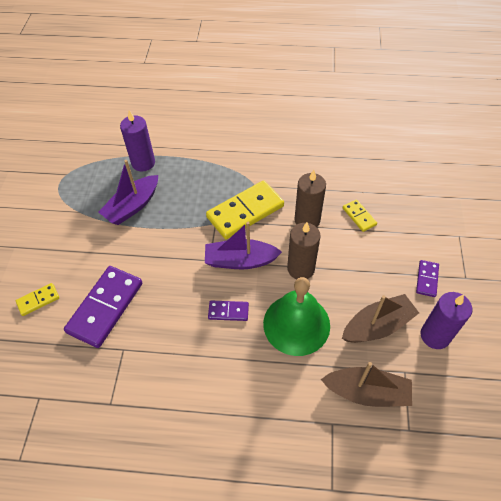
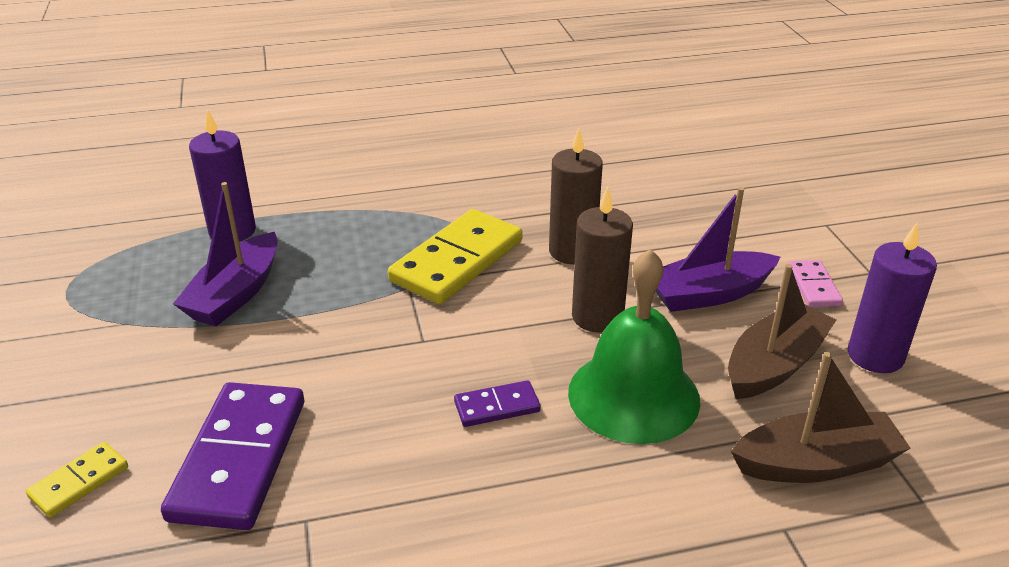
camera: 20 degrees left, 20 degrees down
purple boat [205,222,282,269] -> purple boat moved to [656,187,780,312]
yellow domino [343,199,377,232] -> none
purple domino [416,260,439,297] -> pink domino [789,260,843,307]

